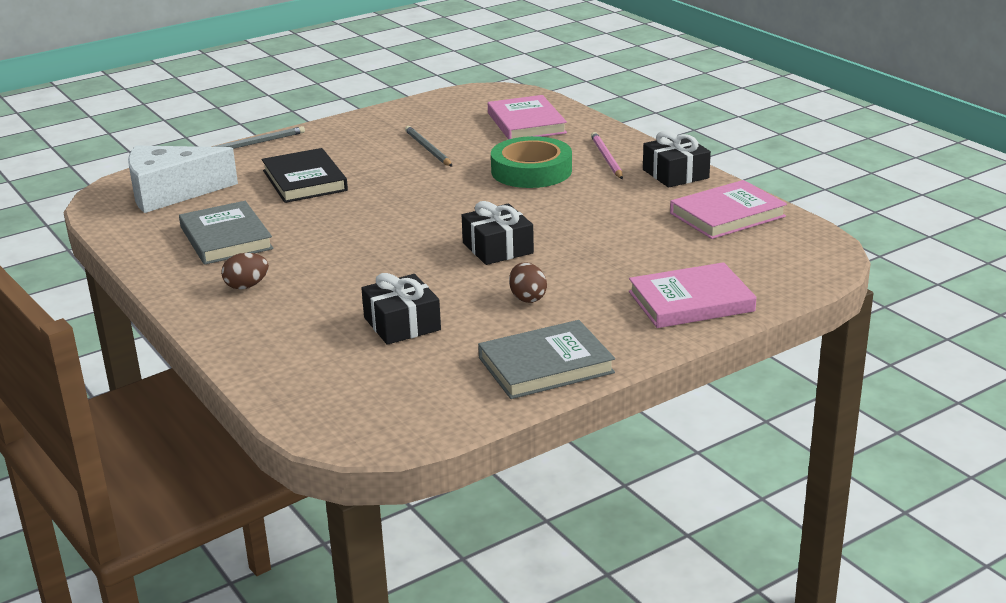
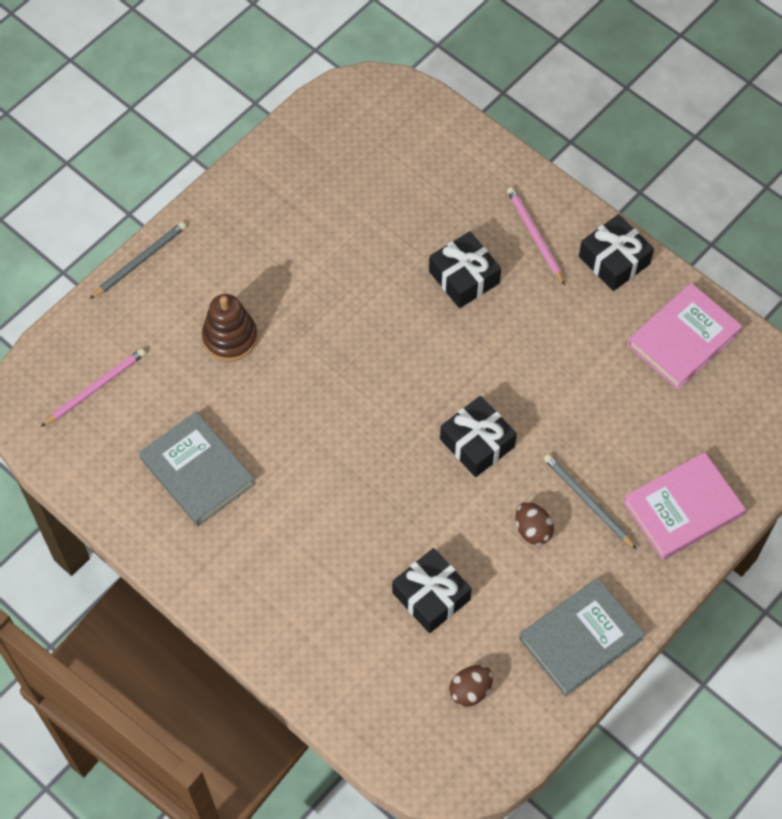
camera: 15 degrees left, 35 degrees up
white cheese [128,145,238,213] -> pink pencil [41,348,146,427]
brown egg [221,253,269,289] -> brown egg moved to [449,665,493,707]
black book [262,148,348,203] -> brown stacking toy [202,294,258,362]
grey pencil [405,126,453,167] -> grey pencil moved to [544,454,637,550]
pink book [488,95,567,140] -> none
green tape [491,136,572,188] -> black gift [429,231,501,308]

